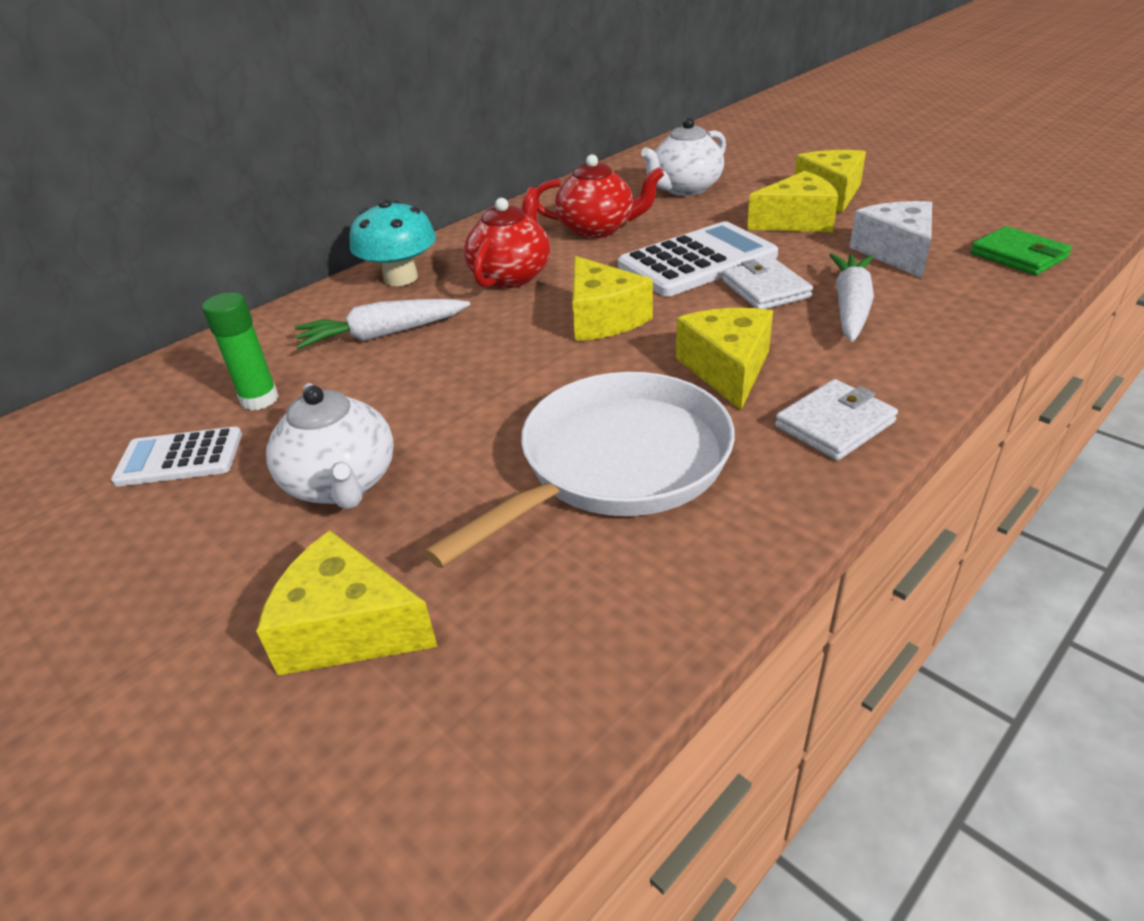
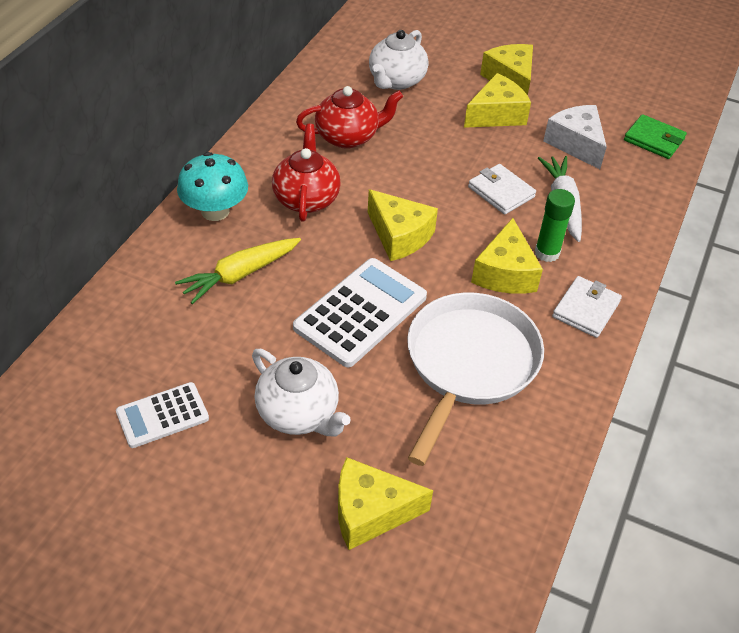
camera: 25 degrees left, 10 degrees up
green glue stick [202,292,279,410] -> green glue stick moved to [535,189,575,262]
white carrot [295,299,470,349] -> yellow carrot [175,238,301,304]
white calculator [618,222,778,297] -> white calculator moved to [293,258,427,367]
yellow cheese [676,308,773,410] -> yellow cheese turned 150 degrees counterclockwise [471,218,543,294]

